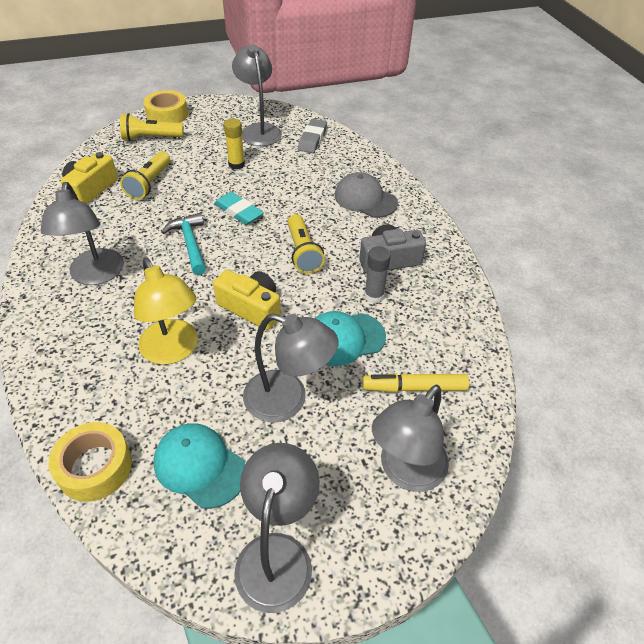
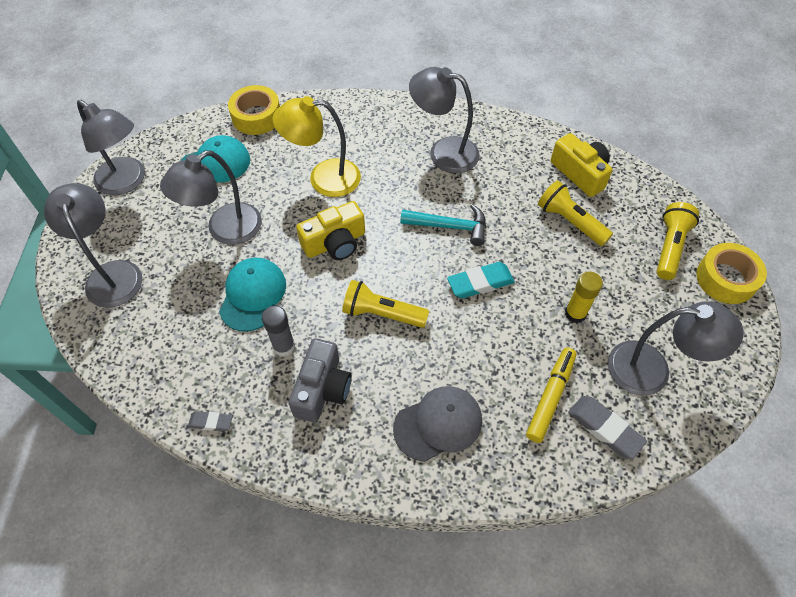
camera: 120 degrees right, 10 degrees up
yellow marker [362,373,469,392] -> yellow marker moved to [526,347,577,443]
none -> grey eraser [188,411,233,431]

